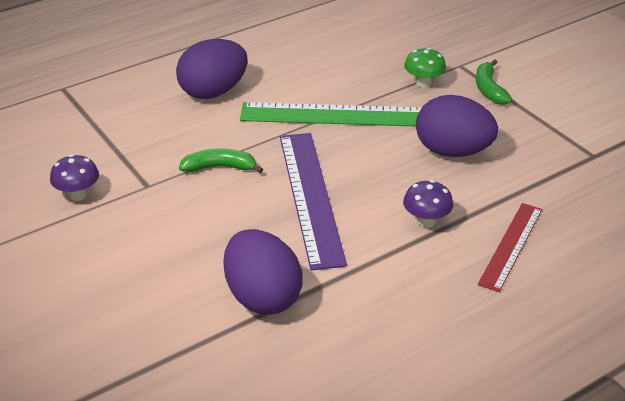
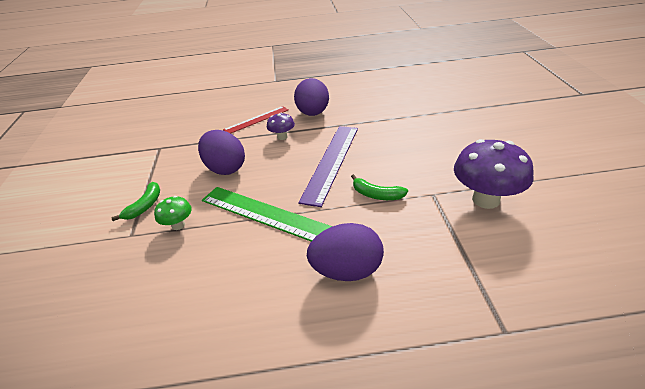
camera: 150 degrees left, 0 degrees up
purple mushroom [50,154,99,201] -> purple mushroom [454,139,534,209], size x2.00
purple egg [224,229,303,315] -> purple egg moved to [294,78,329,116]

